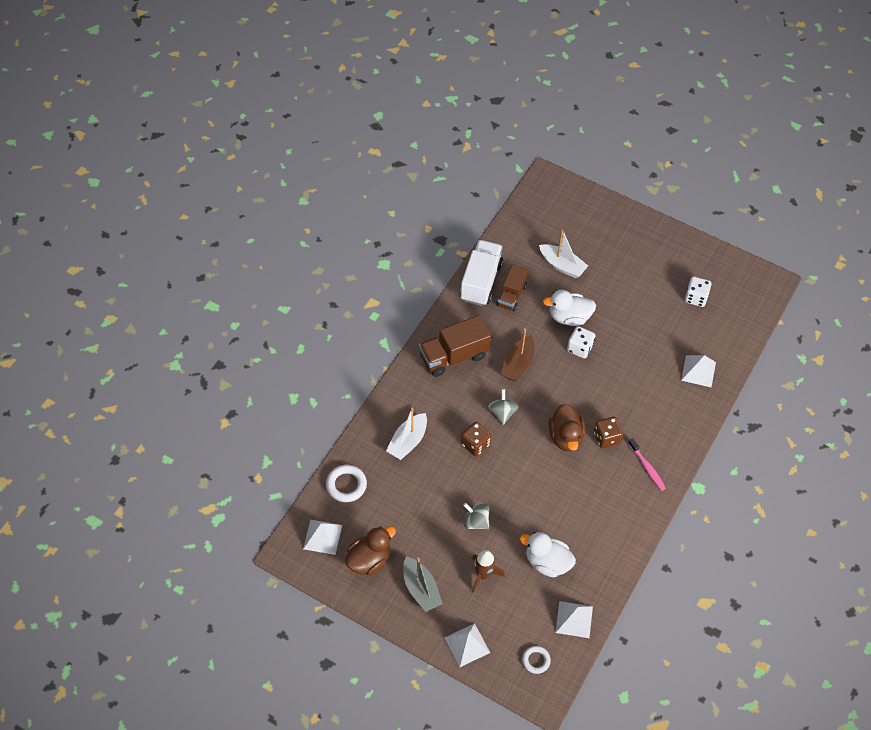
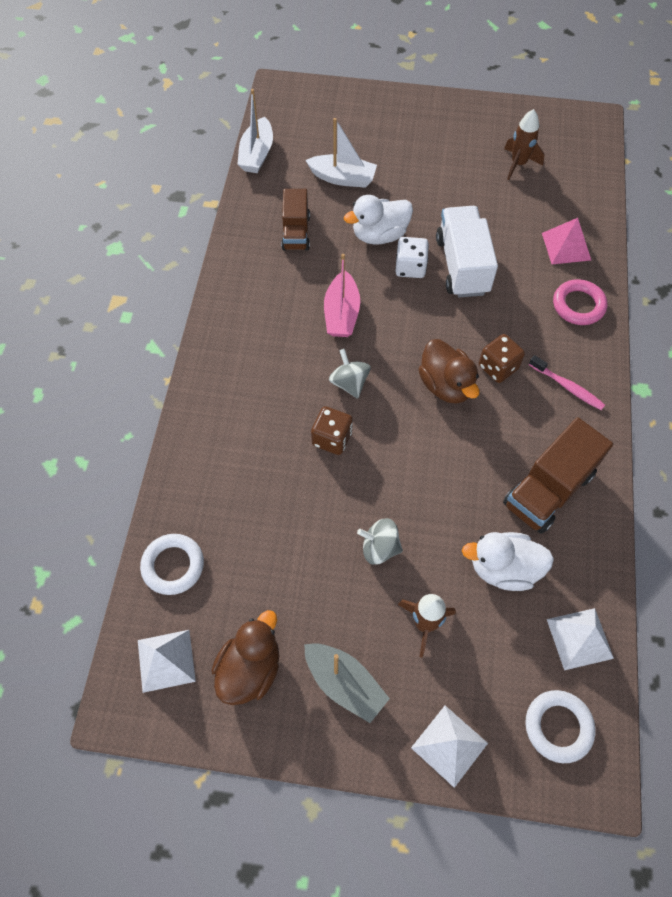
camera: 20 degrees left, 5 degrees up
white boat [386,407,427,460] -> white boat moved to [237,89,273,173]
brown truck [419,315,491,377] -> brown truck moved to [503,417,613,534]
white truck [460,240,503,306] -> white truck moved to [436,206,498,298]
brown boat [500,328,534,382] -> pink boat [324,254,360,337]
white ring [522,646,551,674] -> white ring [525,690,595,763], size x1.52
white pyramid [681,355,716,387] -> pink pyramid [542,218,591,264]
white dice [685,276,712,307] -> brown rocket [504,109,544,180]
none -> pink ring [553,279,607,325]

